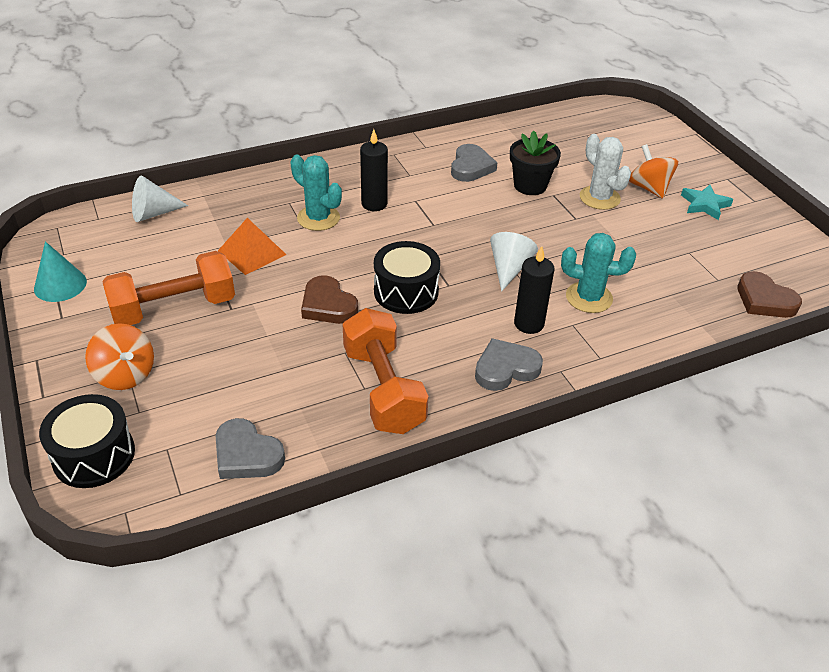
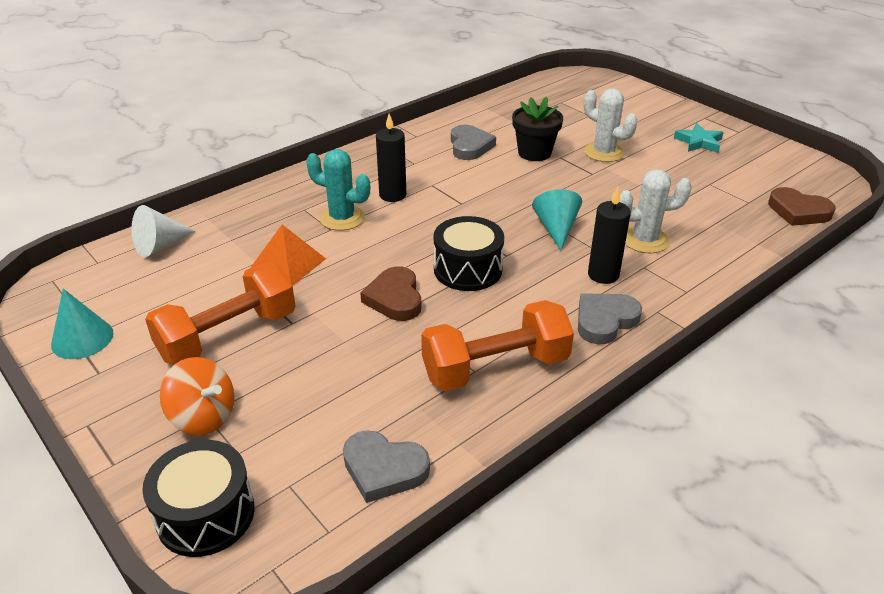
camera: 15 degrees left, 5 degrees down
brown heart [301,275,358,324] -> brown heart turned 45 degrees clockwise [360,266,421,321]
orange dumbbell [343,308,429,434] -> orange dumbbell turned 75 degrees counterclockwise [421,300,574,391]
white cone [490,232,538,292] -> turquoise cone [532,189,582,251]
turquoise cactus [561,233,636,313] -> white cactus [620,169,692,253]
orange spinning top [629,144,678,199] -> none

